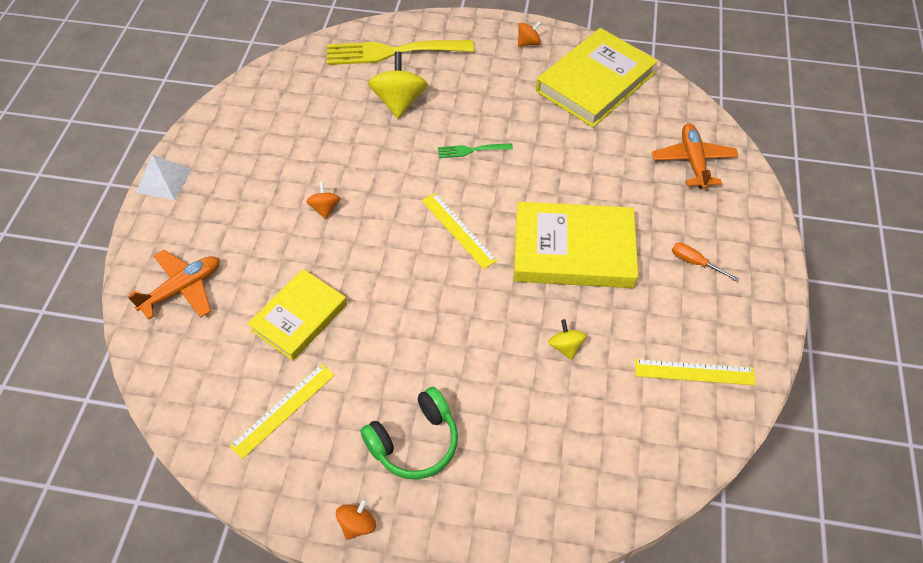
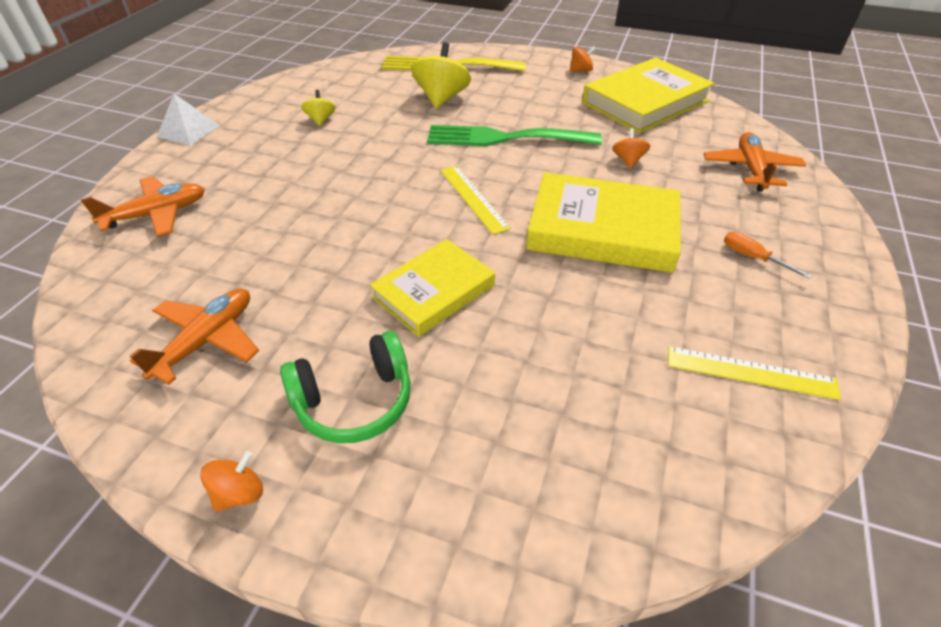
camera: 10 degrees right, 10 degrees down
yellow ruler [230,364,335,459] -> orange plane [129,288,259,385]
yellow book [247,269,347,361] -> yellow book moved to [370,239,495,337]
orange spinning top [306,182,340,219] -> orange spinning top moved to [612,128,650,168]
green fork [438,143,513,158] -> green fork [427,125,602,146], size x2.16
yellow spinning top [548,319,586,360] -> yellow spinning top moved to [301,90,335,126]

